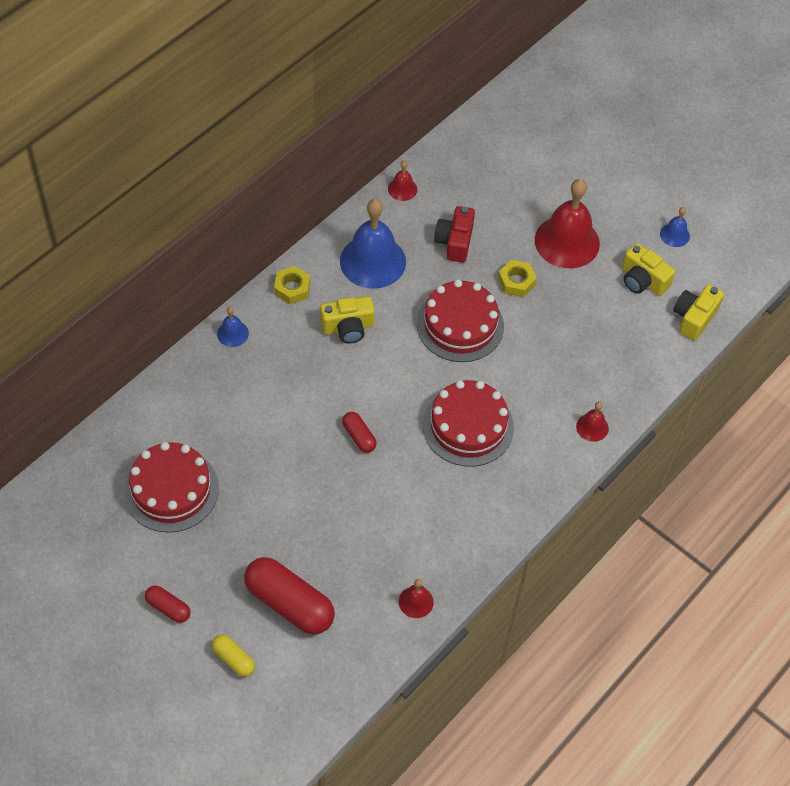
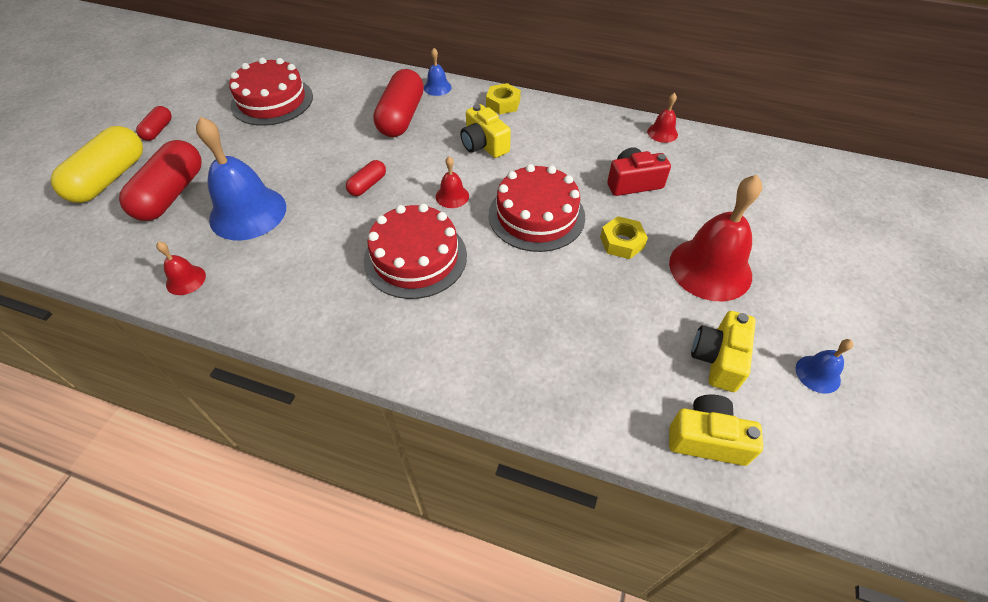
camera: 70 degrees right, 5 degrees down
yellow capsule [212,635,255,677] -> yellow capsule [51,126,143,203], size x2.00
blue bell [340,199,406,289] -> blue bell moved to [196,117,286,240]
red bell [576,402,609,442] -> red bell moved to [436,156,469,208]
none -> red capsule [373,69,424,137]

